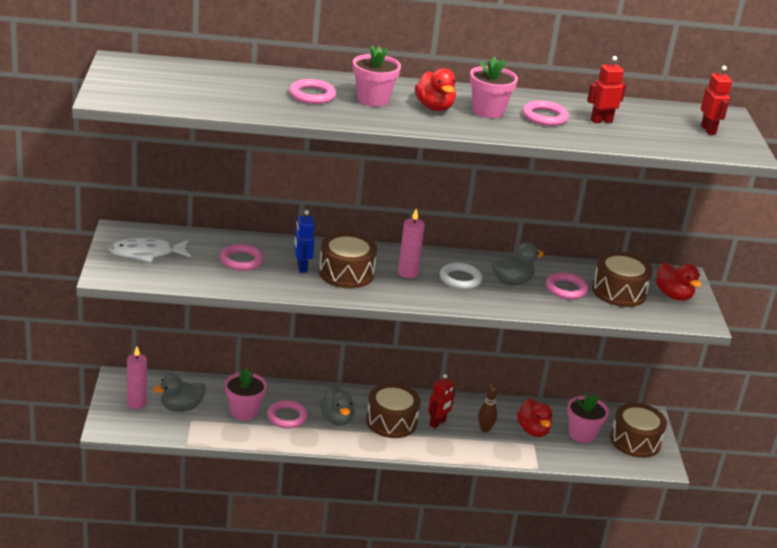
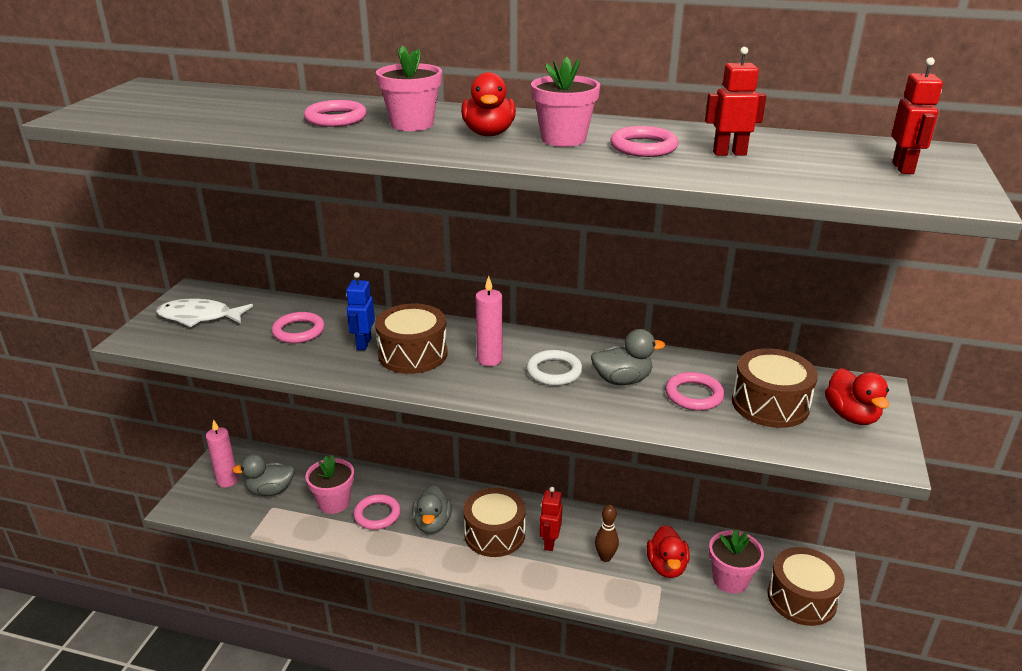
camera: 20 degrees right, 0 degrees up
red robot [428,374,455,428] -> red robot turned 135 degrees clockwise [540,487,562,551]

